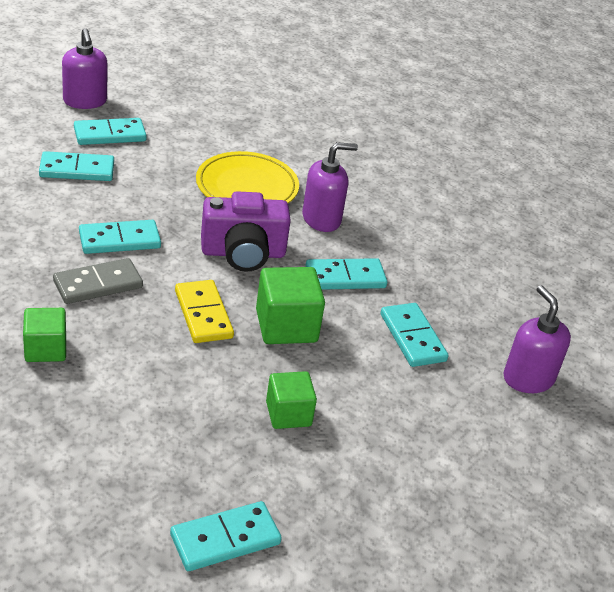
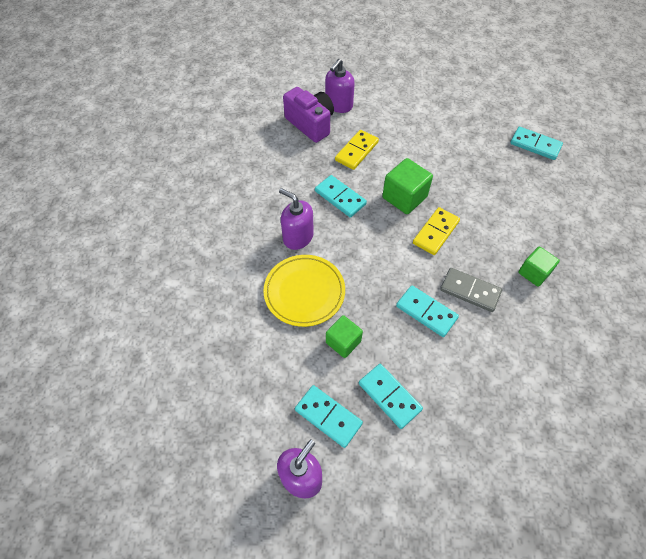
camera: 120 degrees left, 20 degrees up
purple camera [201,191,291,272] -> purple camera moved to [283,87,334,143]
green cube [266,371,317,429] -> green cube moved to [326,315,363,358]
turquoise domino [381,303,448,367] -> yellow domino [335,130,379,170]

